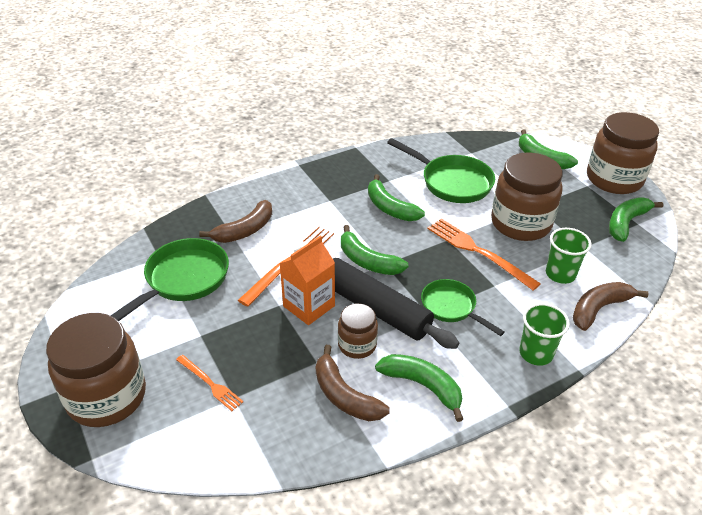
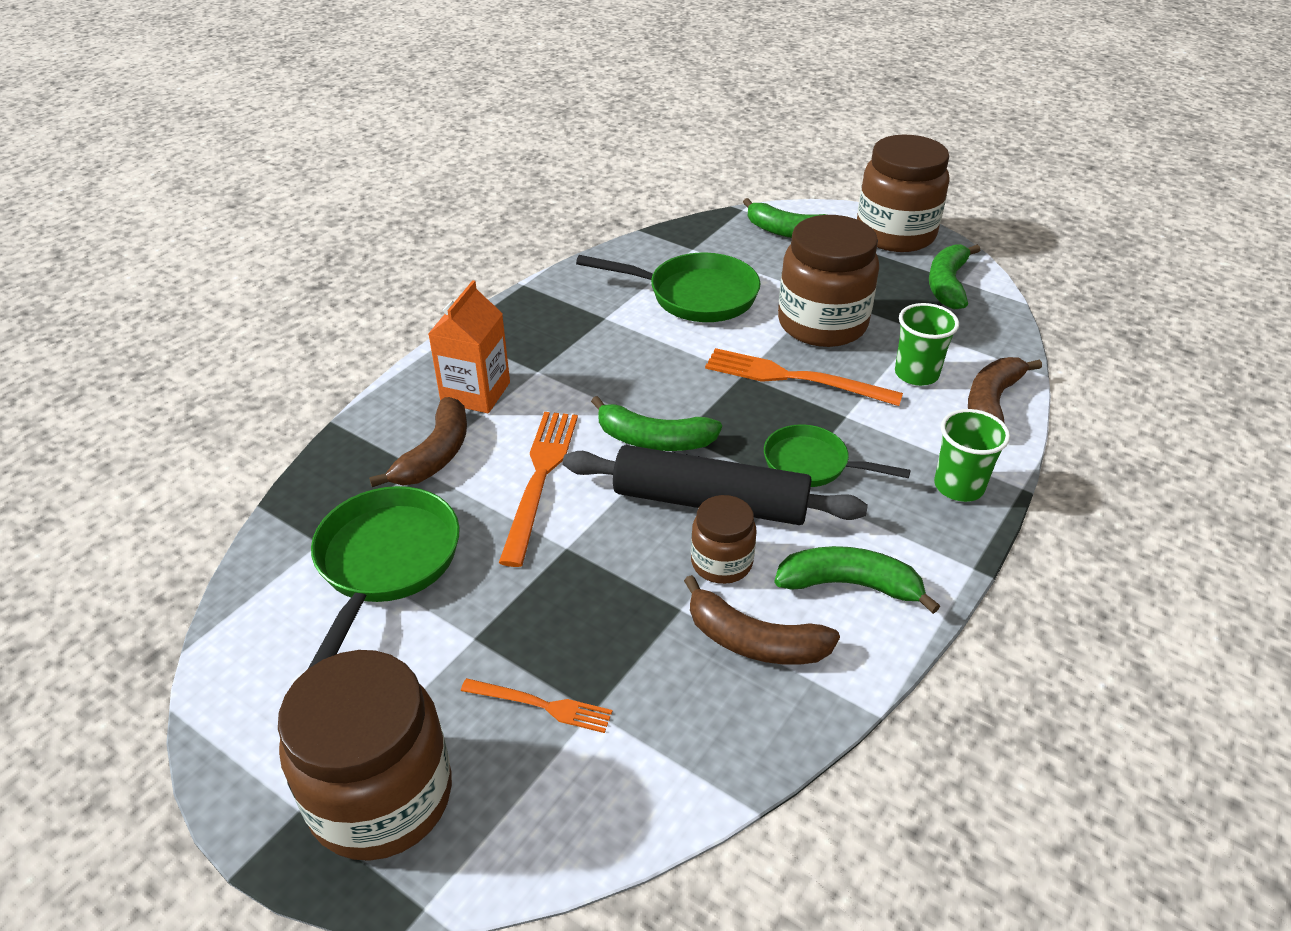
camera: 25 degrees left, 0 degrees up
orange carton [279,236,335,325] -> orange carton moved to [428,280,510,413]
green banana [368,174,425,221] -> none

